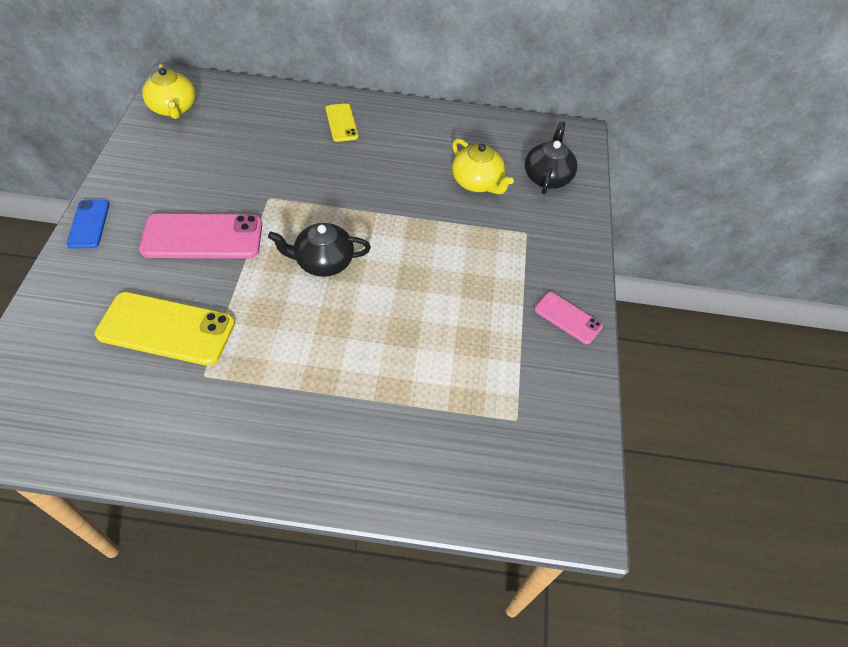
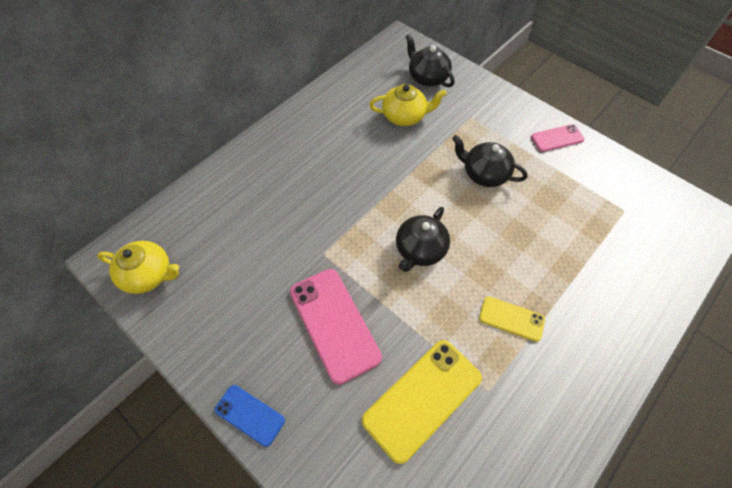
camera: 50 degrees left, 5 degrees up
pink phone [139,214,262,258] -> pink phone turned 60 degrees counterclockwise [290,269,382,385]
yellow phone [326,103,358,142] -> yellow phone moved to [479,296,545,342]
none -> black teapot [452,135,527,187]

